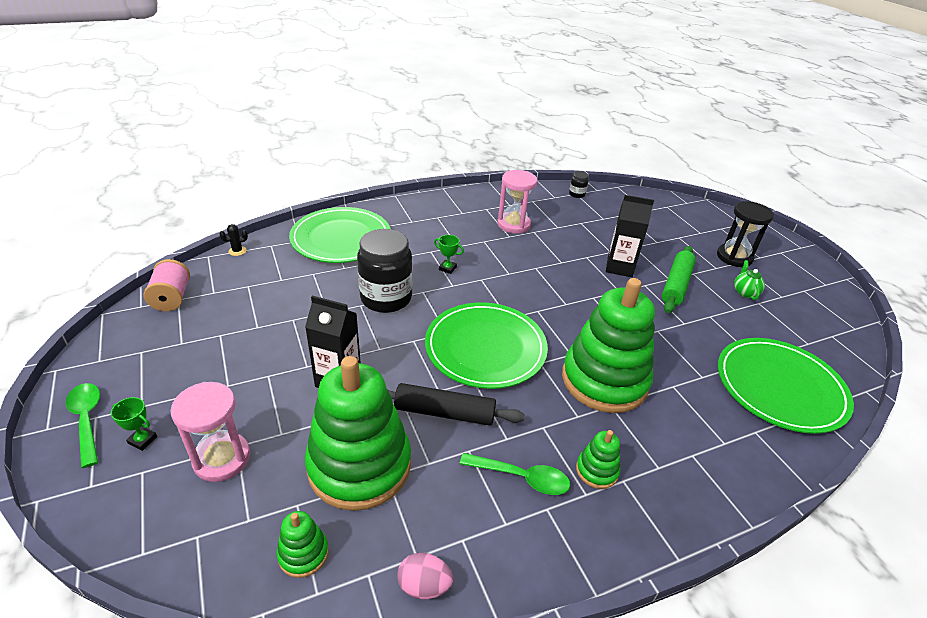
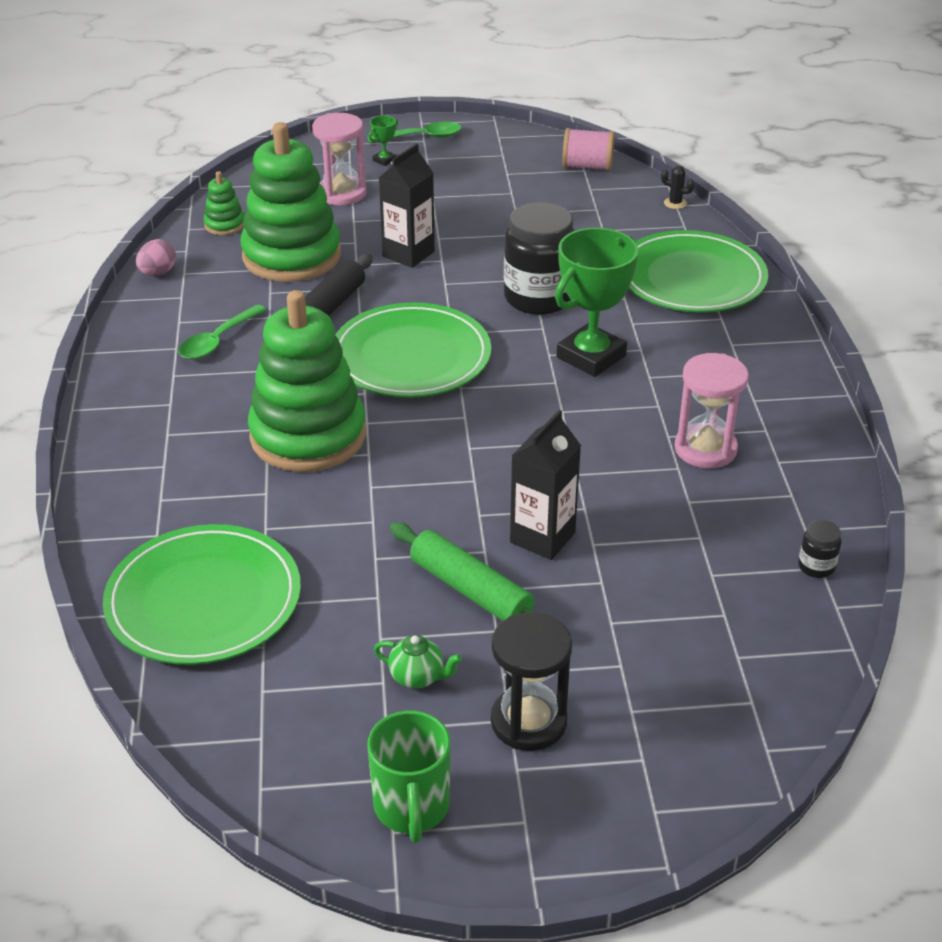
camera: 110 degrees right, 0 degrees up
black cactus [220,224,248,256] -> black cactus turned 60 degrees counterclockwise [661,166,694,209]
green trophy [434,235,464,274] -> green trophy [555,228,638,377], size x2.42
green stacking toy [576,430,621,489] -> none
none -> green mug [367,711,451,843]

